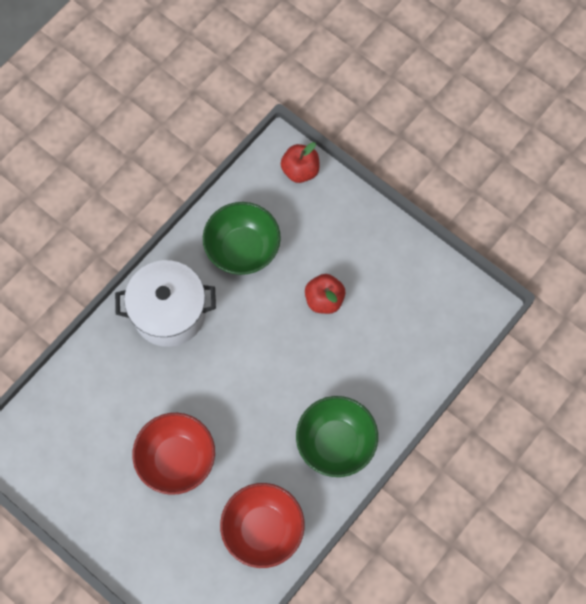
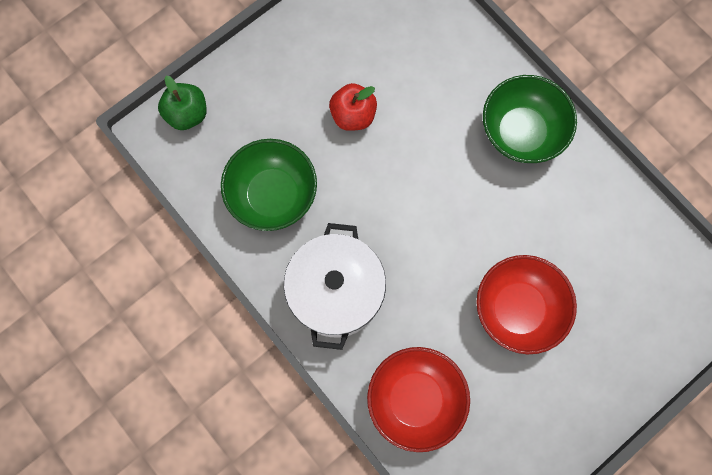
camera: 80 degrees left, 5 degrees up
red bowl [220,483,305,568] -> red bowl moved to [367,347,470,452]
red apple [281,142,320,183] -> green apple [158,76,207,130]

